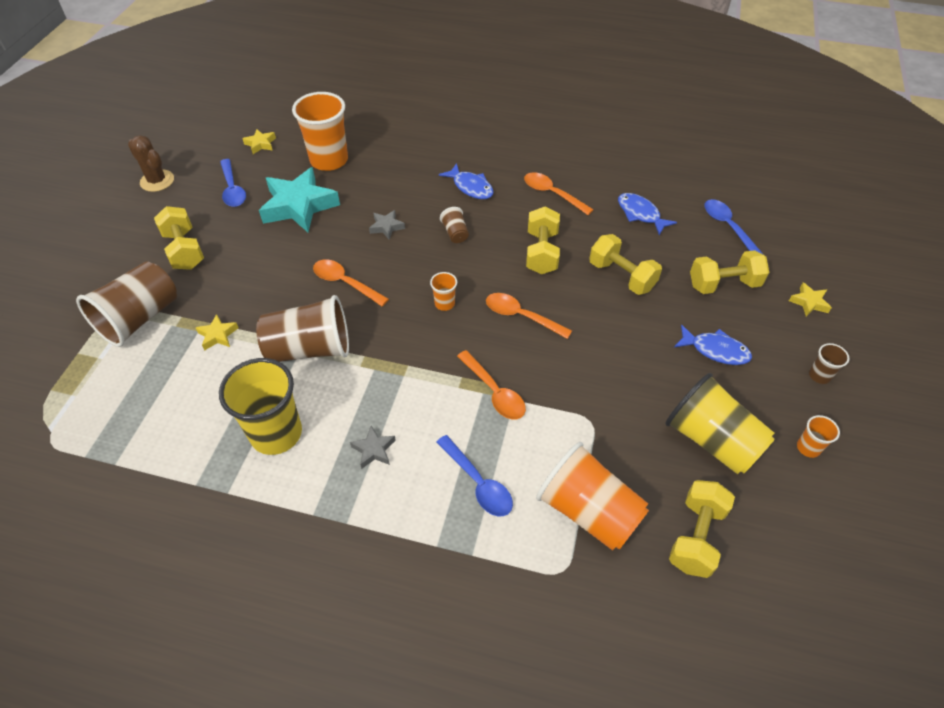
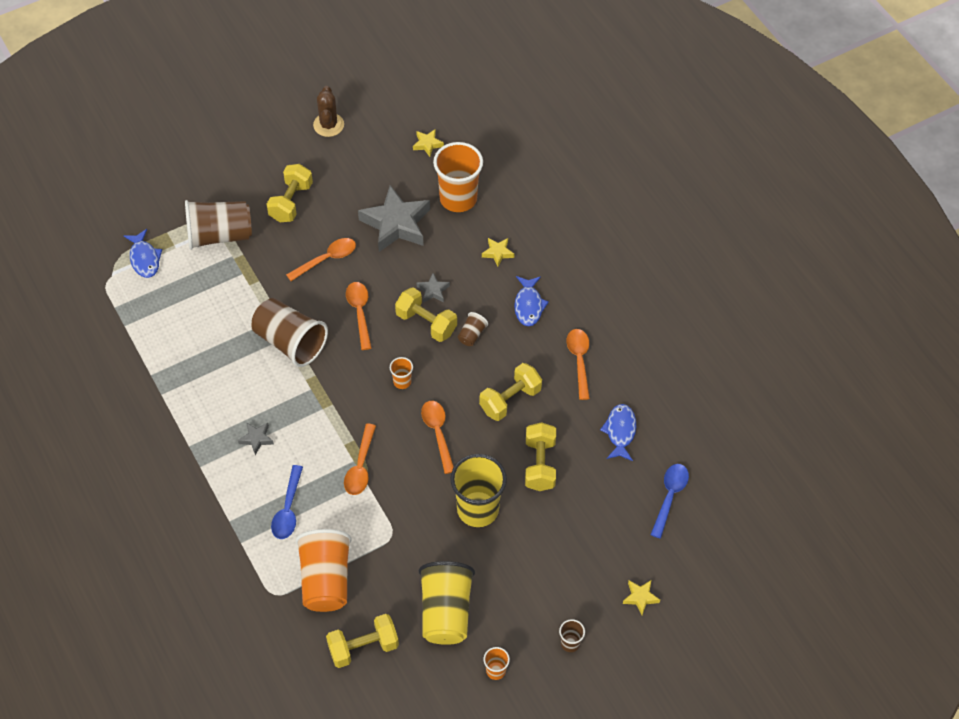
camera: 45 degrees right, 5 degrees up
yellow star [196,314,239,351] -> yellow star moved to [482,238,514,267]
yellow cup [219,358,302,455] -> yellow cup moved to [450,454,507,527]
blue spoon [220,159,246,207] -> none
turquoise star [259,167,340,232] -> grey star [358,185,430,252]
blue fish [674,325,752,365] -> blue fish moved to [124,229,162,278]
yellow dumbbell [690,250,769,294] -> yellow dumbbell moved to [395,287,457,342]
none -> orange spoon [286,238,356,281]

